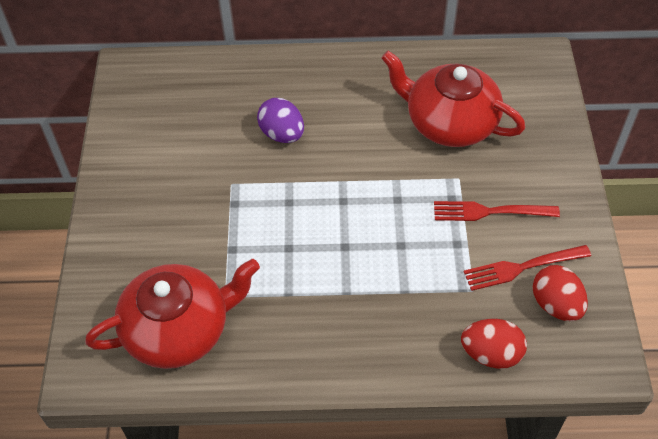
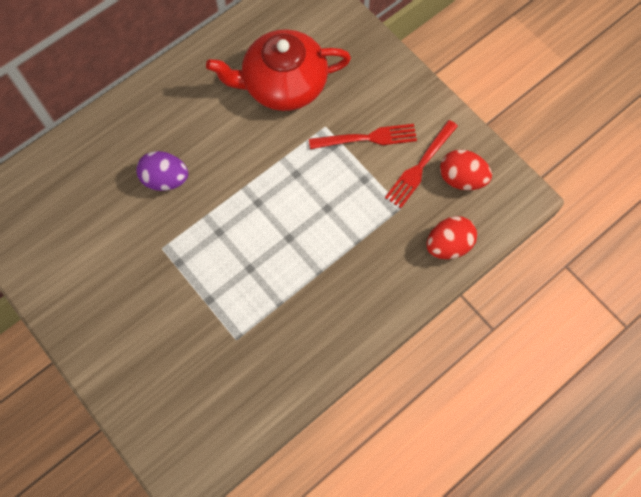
camera: 40 degrees left, 15 degrees up
red teapot [85,259,260,369] -> none
red fork [434,201,560,221] -> red fork turned 150 degrees counterclockwise [309,124,417,149]

